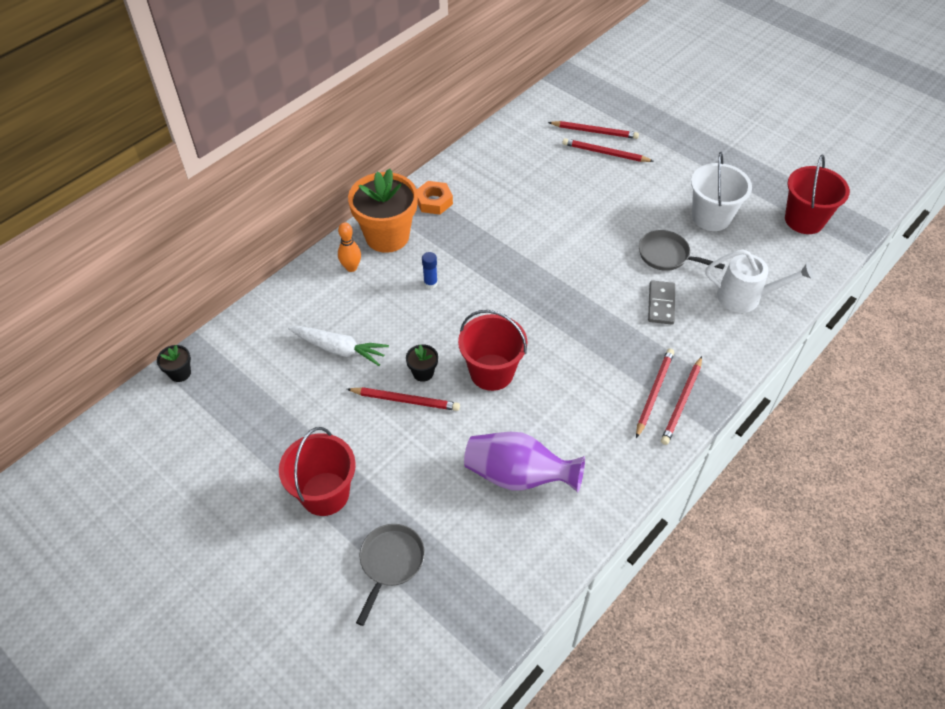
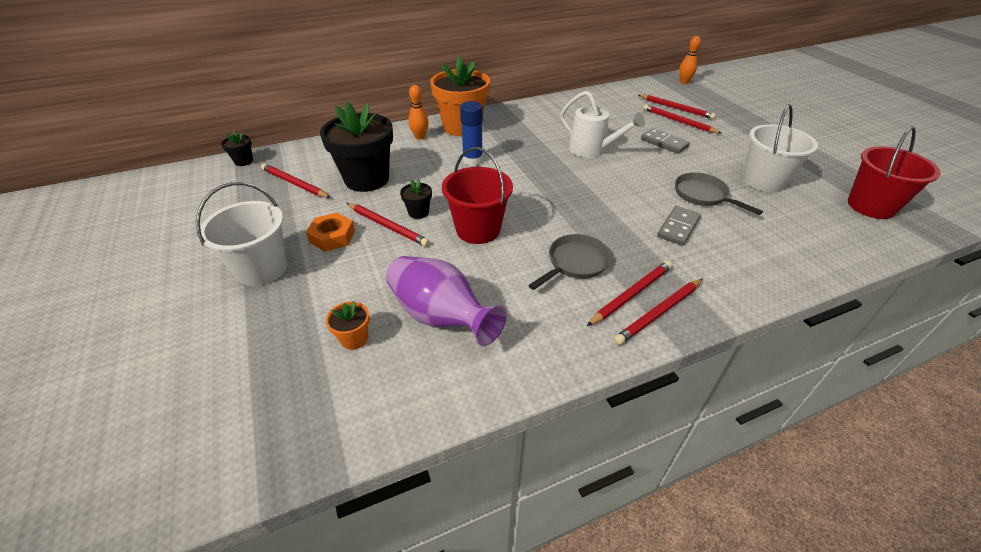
camera: 25 degrees right, 10 degrees down
red bucket [279,427,356,516] -> white bucket [196,182,287,286]
white carrot [288,326,389,366] -> black flower pot [320,102,393,192]
grey pan [356,524,425,626] -> grey pan moved to [529,234,611,290]
orange nut [417,181,453,215] -> orange nut moved to [306,213,355,252]
blue glue stick [422,252,438,289] -> blue glue stick [460,101,483,166], size x1.61
white watering can [705,249,813,313] -> white watering can moved to [561,91,645,158]
none -> red pencil [261,163,331,198]
none -> orange flower pot [326,301,370,350]
none -> grey domino [641,128,690,154]
none -> orange bowling pin [679,36,701,84]

